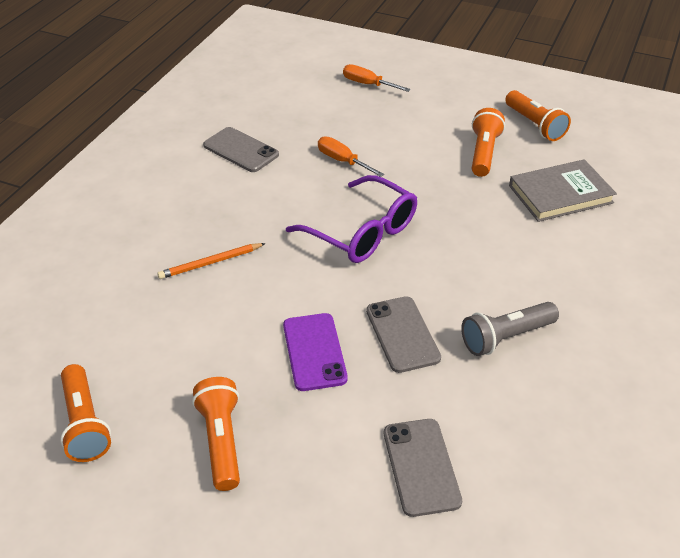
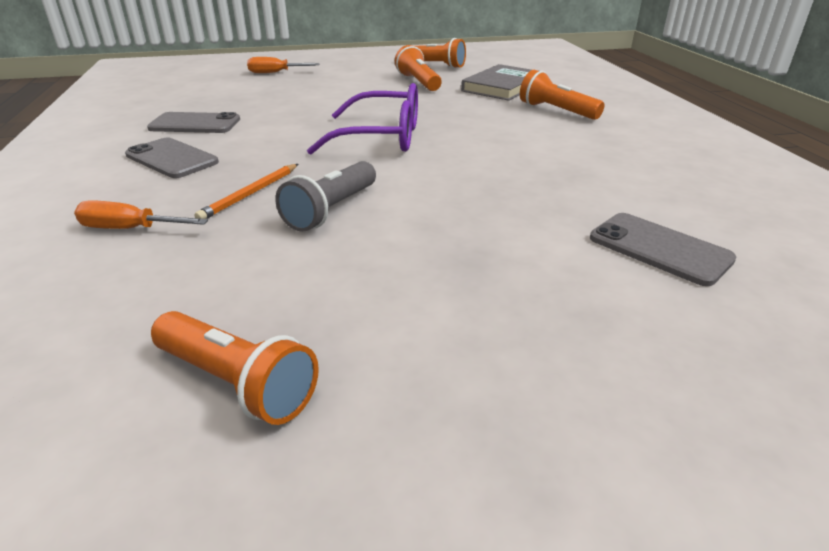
camera: 35 degrees left, 10 degrees down
orange flashlight [192,377,240,491] -> orange flashlight moved to [520,70,605,120]
purple phone [283,313,348,391] -> none
orange screwdriver [318,136,384,177] -> orange screwdriver moved to [74,200,208,229]
grey phone [366,296,441,373] -> grey phone moved to [125,137,219,178]
grey flashlight [461,302,559,356] -> grey flashlight moved to [275,161,376,232]

